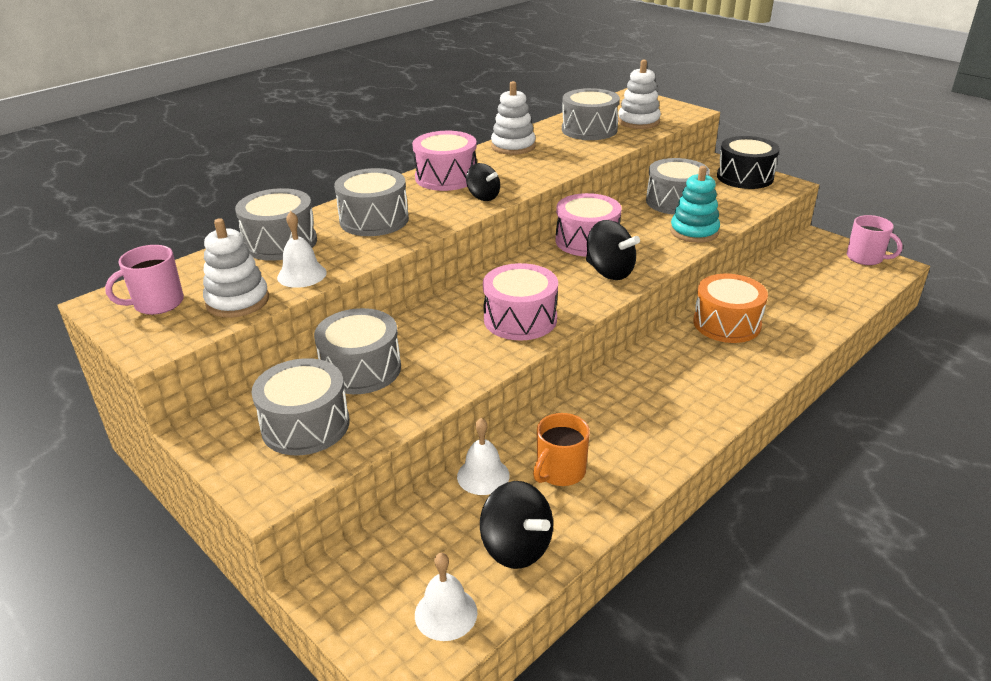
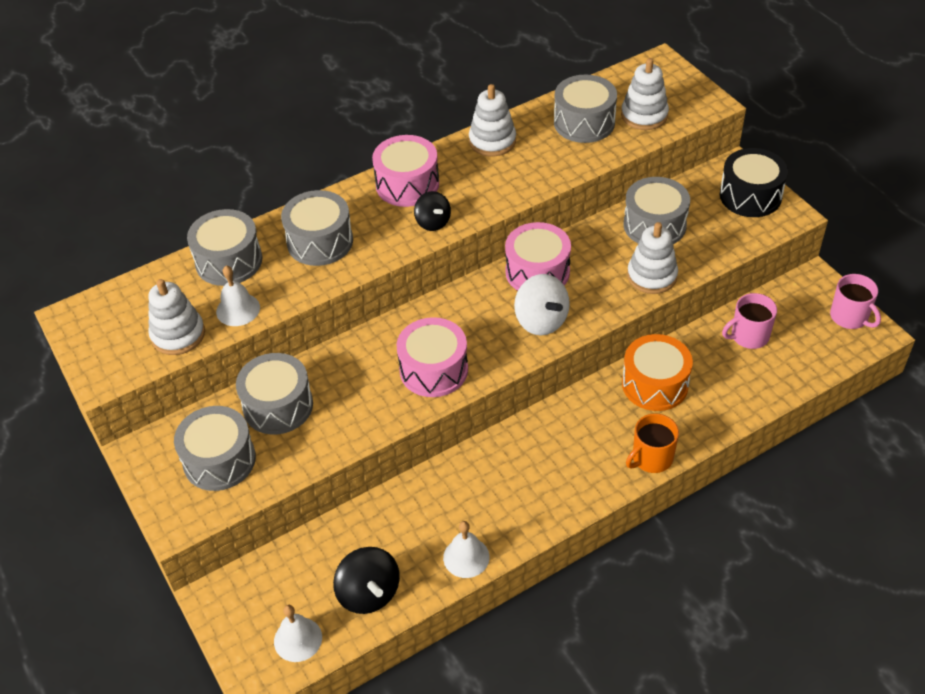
camera: 15 degrees right, 15 degrees up
pink mug [105,245,184,315] -> pink mug moved to [722,293,777,349]
white bell [457,418,510,495] -> white bell moved to [443,521,490,578]
orange mug [533,413,590,486] -> orange mug moved to [626,413,679,473]
black spinning top [586,220,640,280] -> white spinning top [514,274,570,335]
turquoise stacking toy [670,166,720,243] -> white stacking toy [627,222,678,294]

